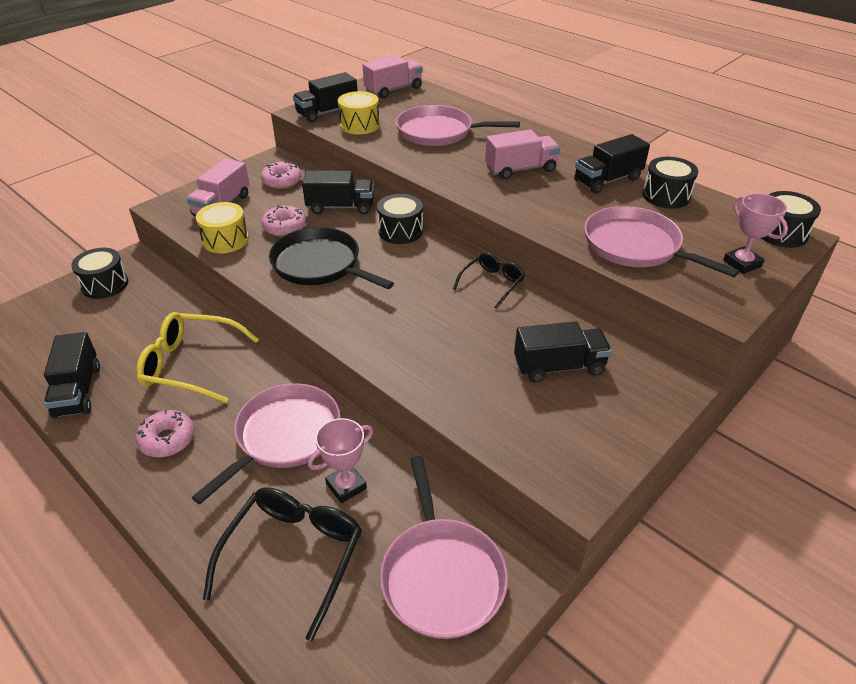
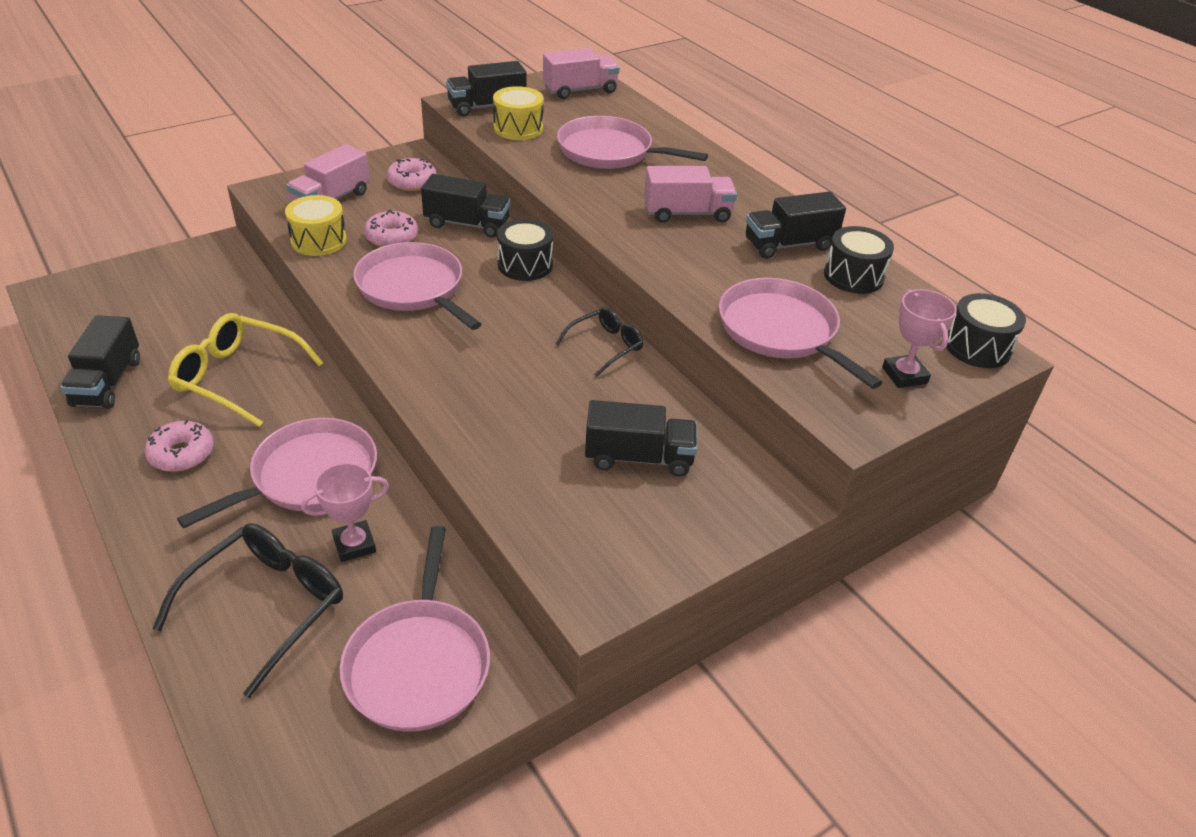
camera: 10 degrees right, 0 degrees up
black drum [71,248,128,299] -> none
black pan [269,227,394,289] -> pink pan [353,242,481,330]

